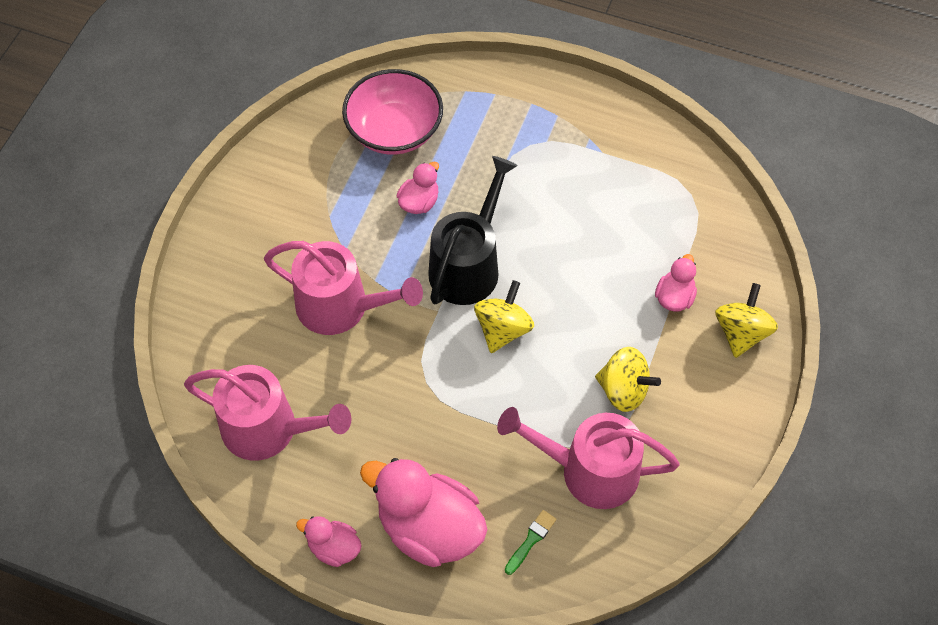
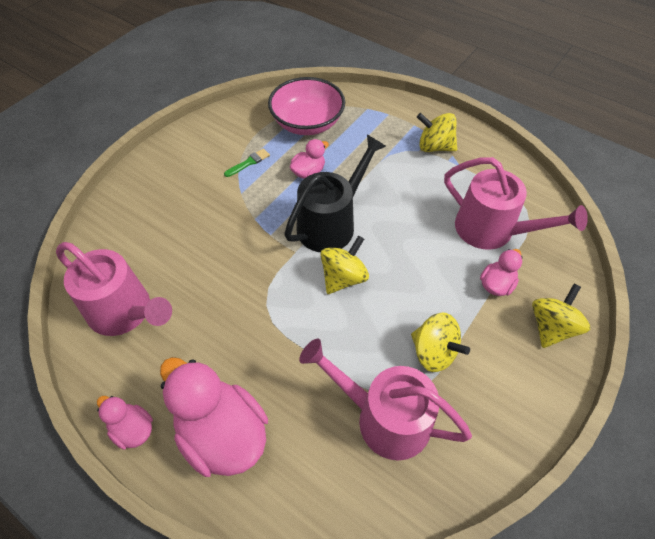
camera: 15 degrees right, 5 degrees down
pink watering can [264,241,423,335] -> pink watering can moved to [444,157,588,250]
green brush [505,510,557,575] -> green brush moved to [224,148,270,177]
none -> yellow spinning top [417,113,457,152]

